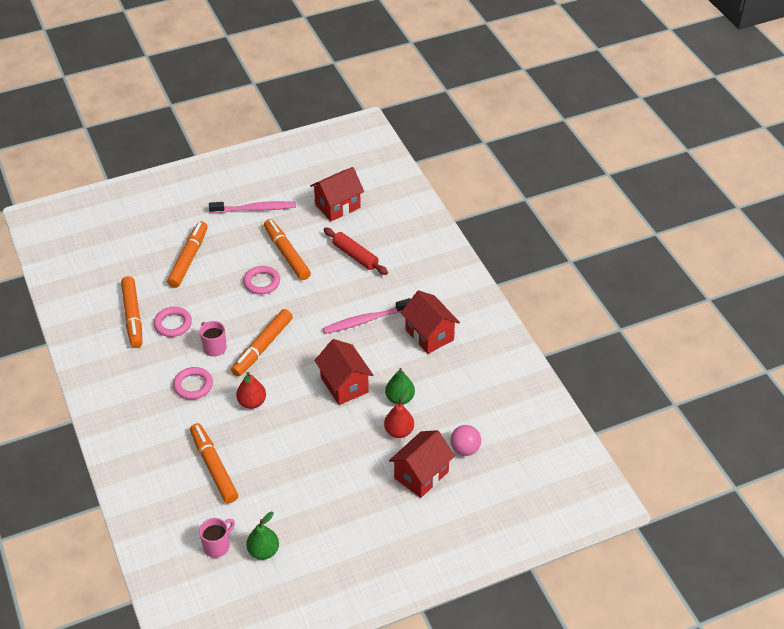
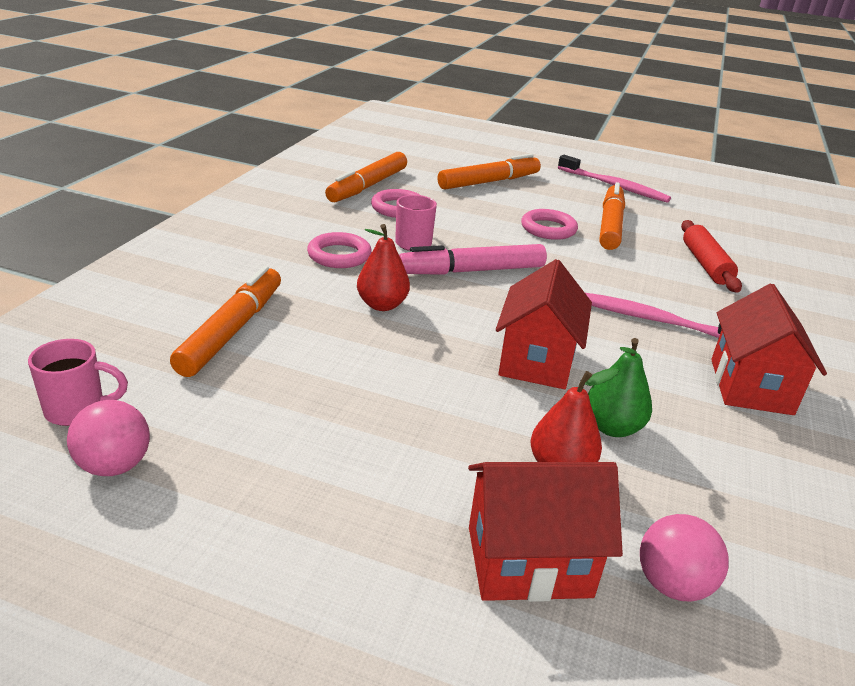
camera: 40 degrees right, 15 degrees down
orange marker [231,309,293,376] -> pink marker [399,244,547,275]
green pear [246,512,279,560] -> pink ball [67,400,150,476]
red house [310,167,364,221] -> none

